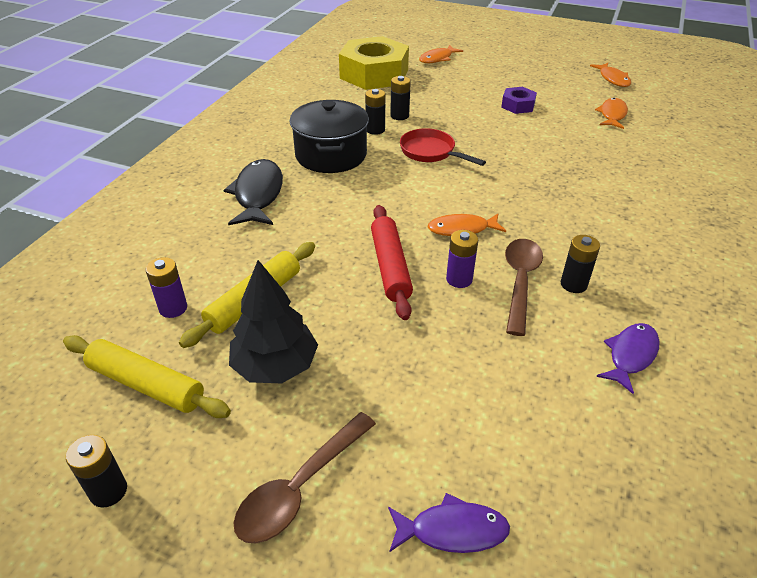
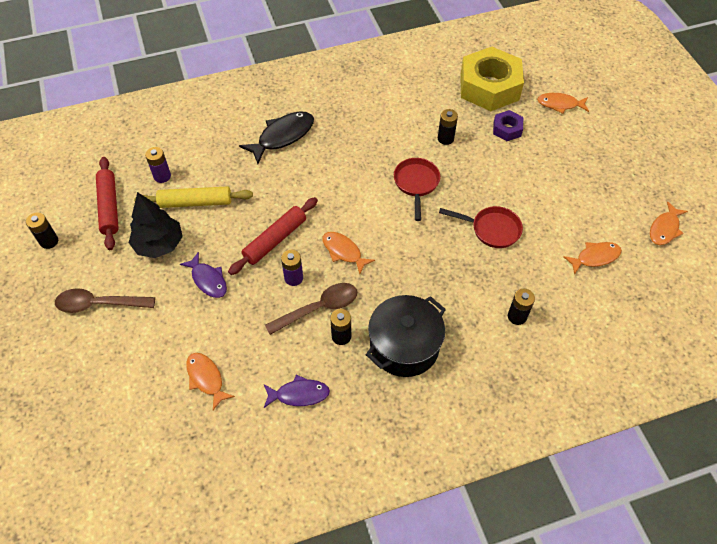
camera: 50 degrees right, 15 degrees up
yellow rolling pin [63,335,231,418] -> red rolling pin [96,157,119,250]
black pot [290,100,369,173] -> black pot moved to [366,295,446,377]
black battery [365,89,386,135] -> black battery moved to [508,289,535,325]
purple fish [388,493,510,553] -> purple fish moved to [180,252,227,298]
purple nut [501,87,537,114] -> purple nut moved to [493,110,523,141]
none -> orange fish [186,353,235,410]
none -> red pan [439,206,523,248]

